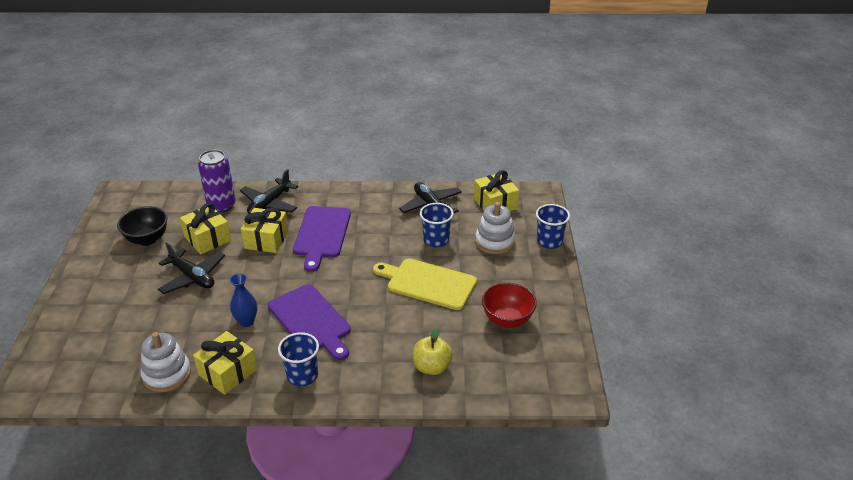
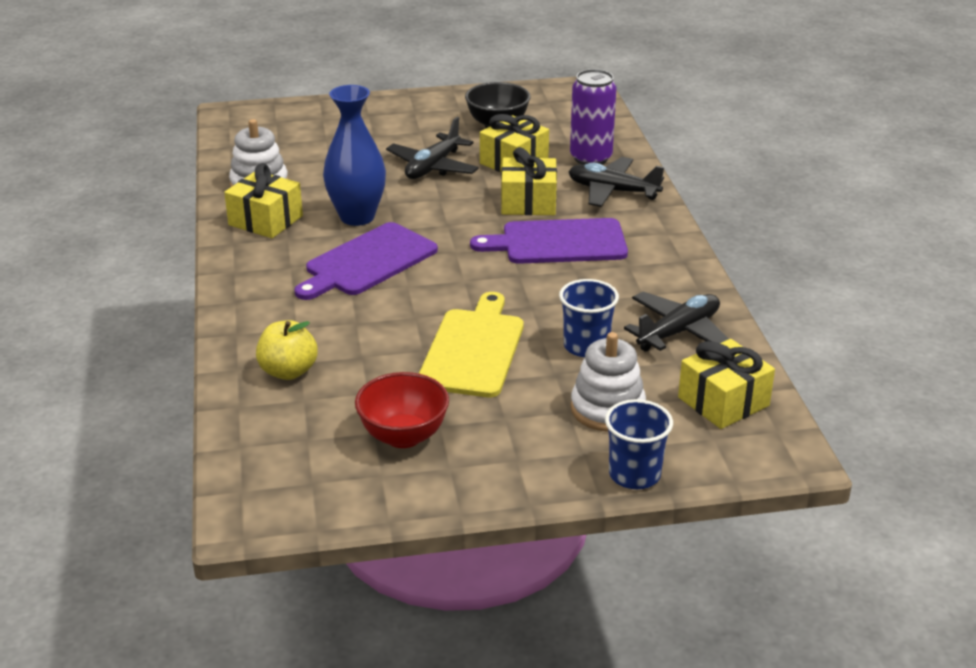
camera: 80 degrees right, 5 degrees down
blue vase [230,273,257,327] -> blue vase [323,85,386,226], size x1.72
blue cup [278,332,319,387] -> none

